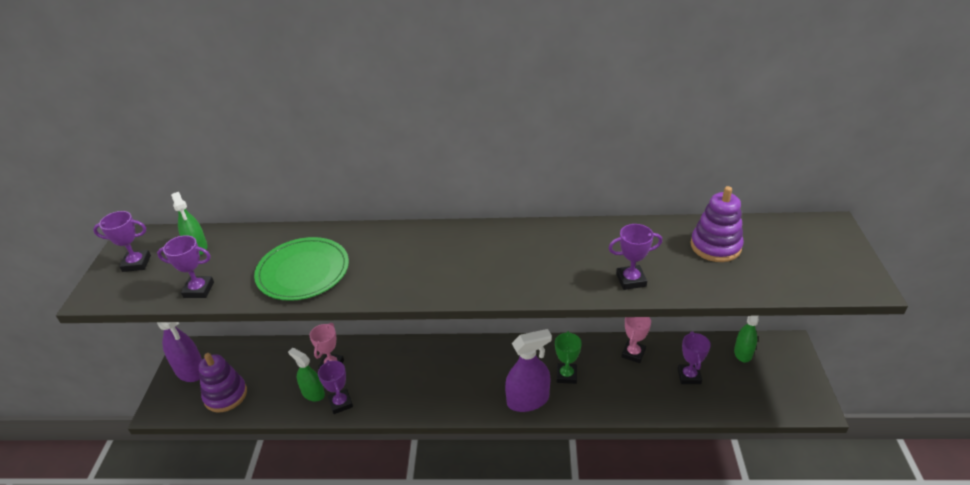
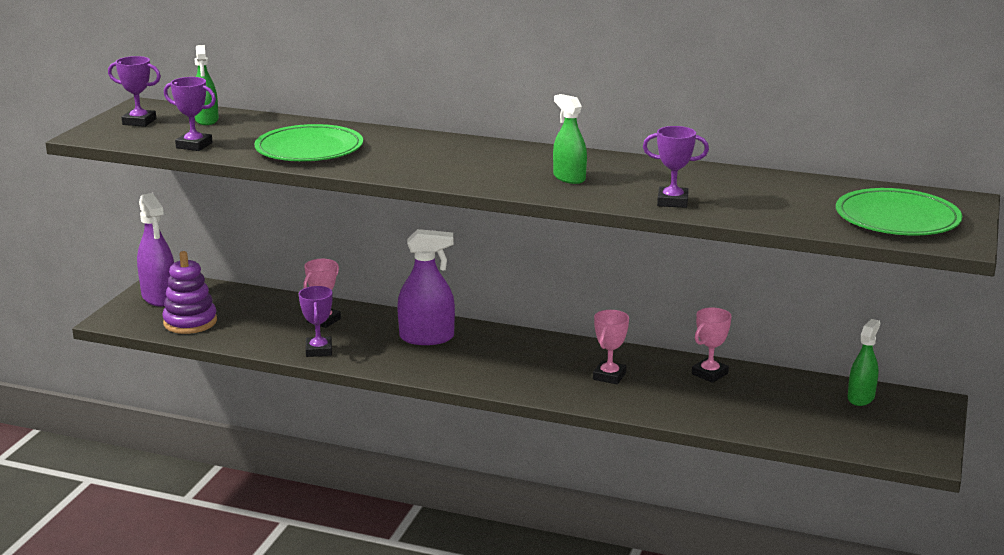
camera: 15 degrees right, 15 degrees down
green spray bottle [288,348,325,401] -> green spray bottle moved to [553,94,587,184]
purple spray bottle [505,329,552,412] -> purple spray bottle moved to [397,229,455,345]
green trophy [555,331,582,384] -> pink trophy [593,310,629,384]
purple trophy [678,331,711,384] -> none
purple stacking toy [690,186,744,262] -> none
none -> green plate [836,188,962,236]

